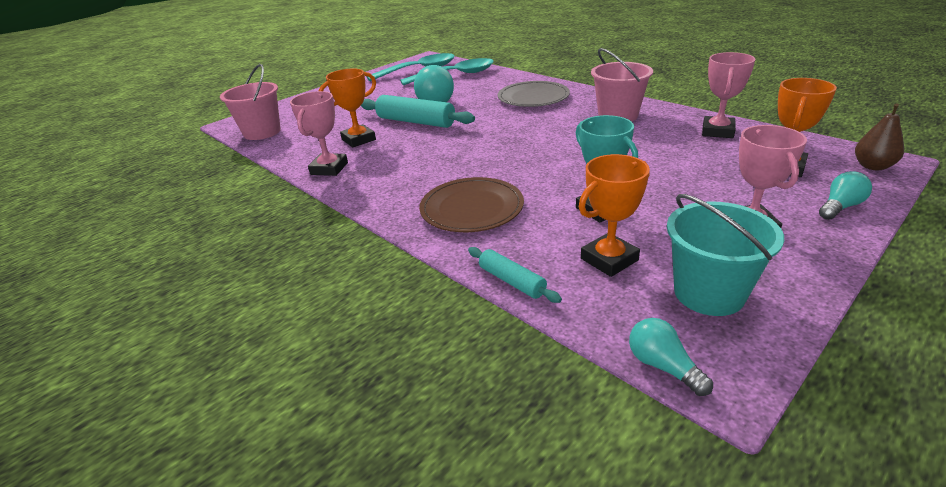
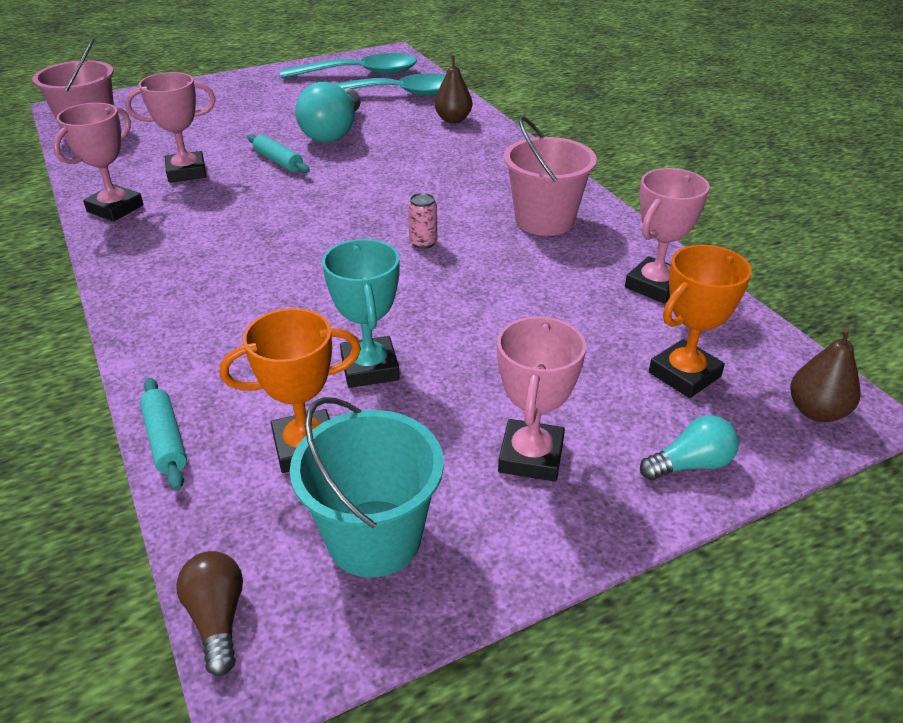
camera: 15 degrees right, 5 degrees up
orange trophy [319,68,376,147] -> pink trophy [125,72,215,182]
turquoise rolling pin [361,95,475,128] -> turquoise rolling pin [247,134,310,173], size x0.54
brown plate [419,177,524,232] -> none
grey plate [498,81,570,107] -> none
turquoise light bulb [629,318,713,396] -> brown light bulb [176,551,243,676]
none -> pink can [408,193,437,249]
none -> brown pear [434,56,472,123]

